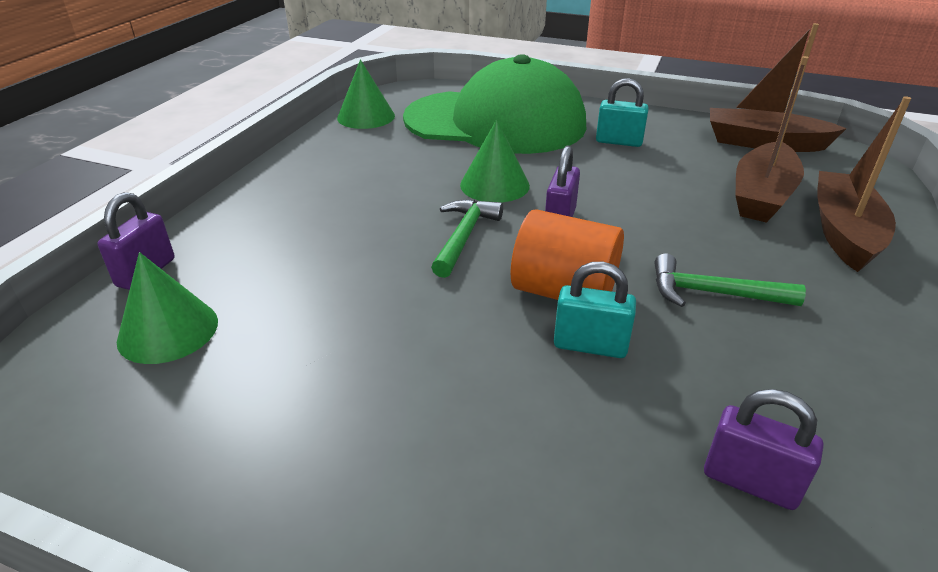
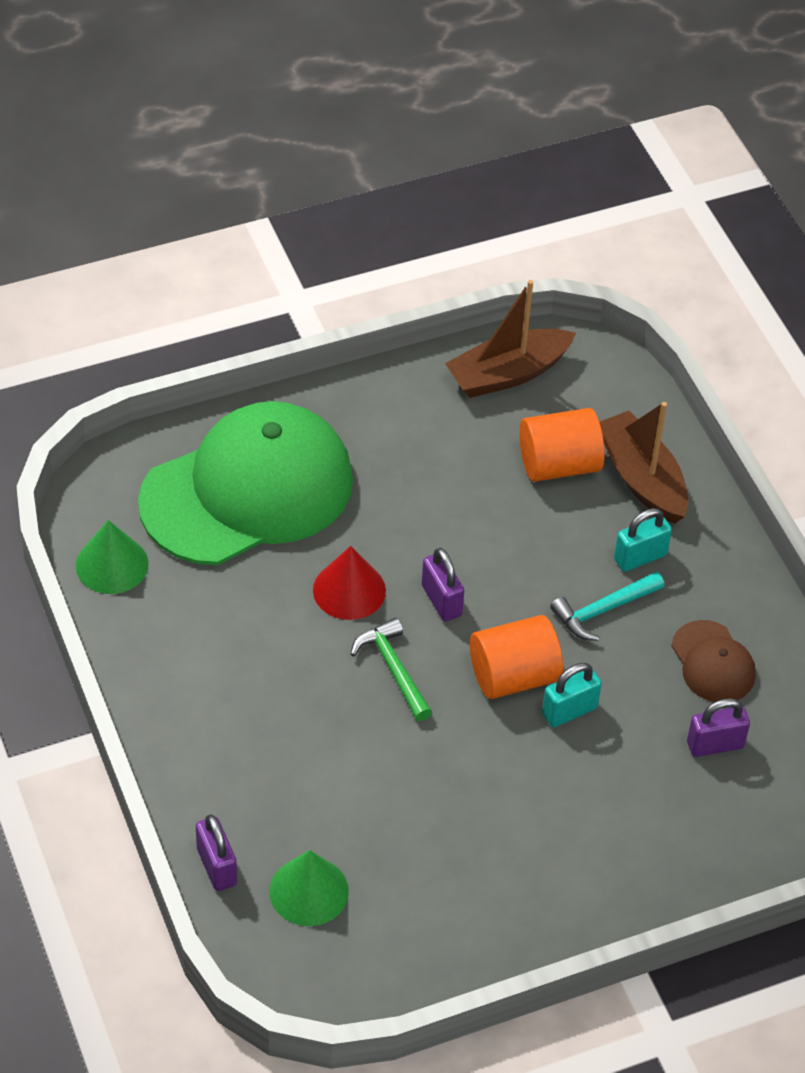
camera: 45 degrees left, 15 degrees up
green cone [460,119,530,202] -> red cone [313,546,386,620]
turquoise padlock [596,78,649,147] -> turquoise padlock moved to [614,508,672,572]
green hammer [655,253,806,307] -> turquoise hammer [550,572,664,641]
brown boat [735,56,809,223] -> orange cylinder [519,408,605,482]
none -> brown cap [671,620,756,702]

